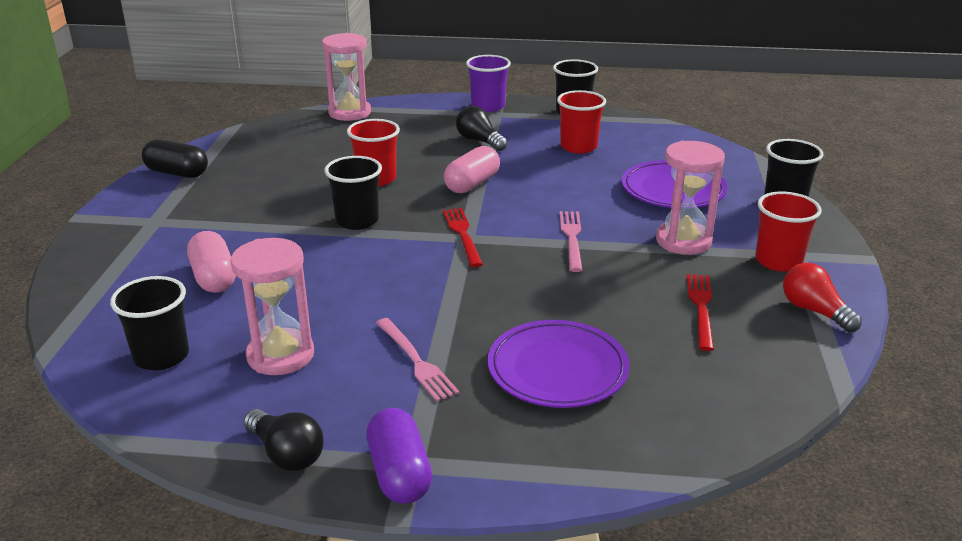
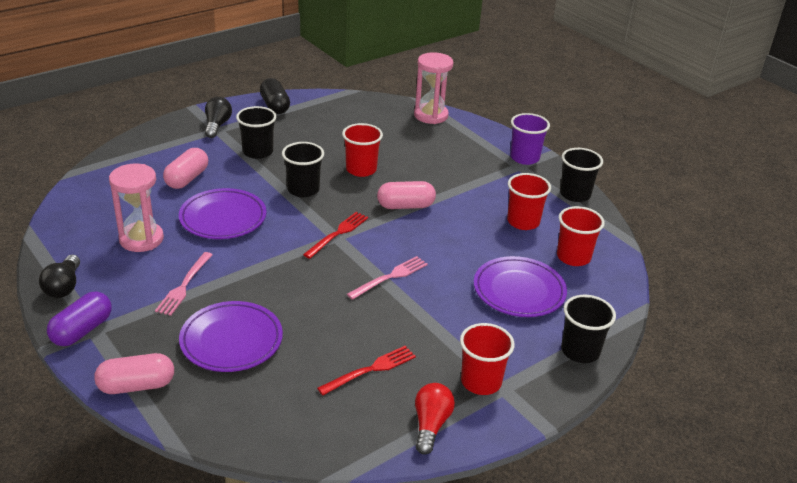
camera: 45 degrees right, 5 degrees up
black cup [110,276,189,370] -> black cup moved to [236,106,277,159]
black light bulb [456,106,507,151] -> black light bulb moved to [205,97,232,138]
pink hourglass [656,141,725,255] -> none
none -> pink capsule [94,353,174,394]
none -> purple plate [179,188,266,239]
none -> red cup [557,206,605,266]

